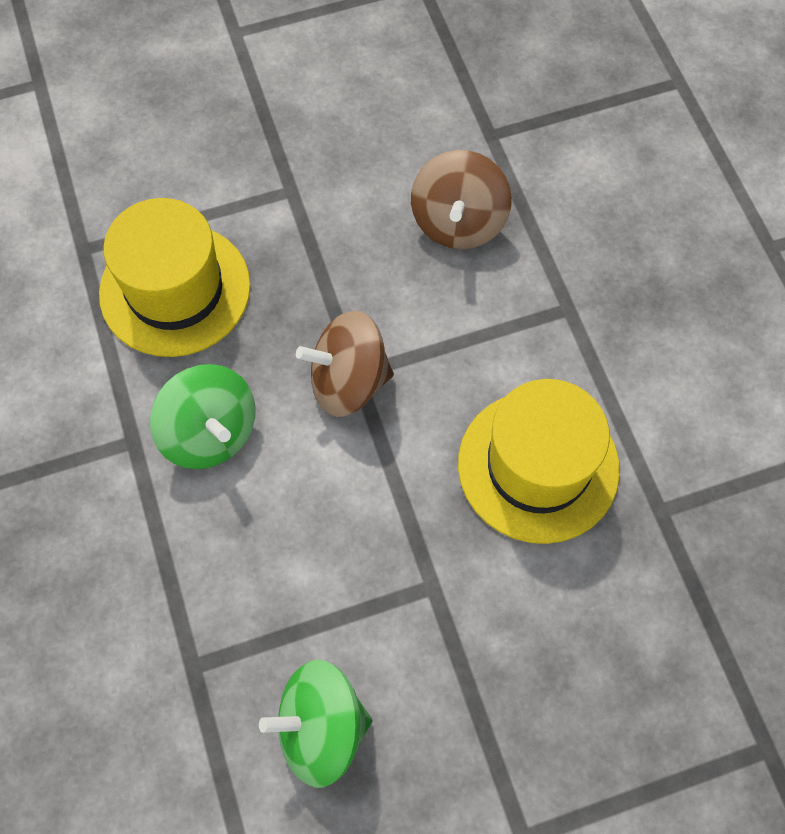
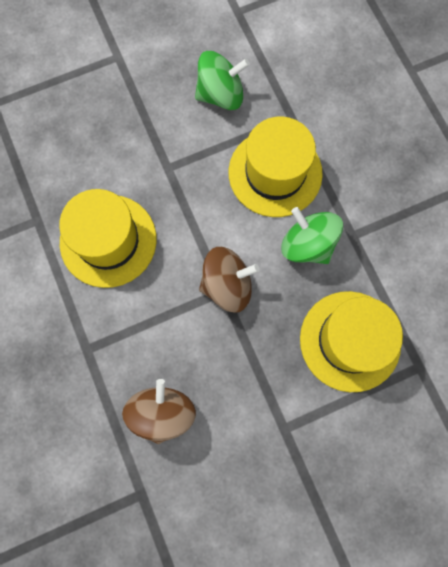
camera: 175 degrees right, 10 degrees up
none -> yellow hat [229,117,323,217]

